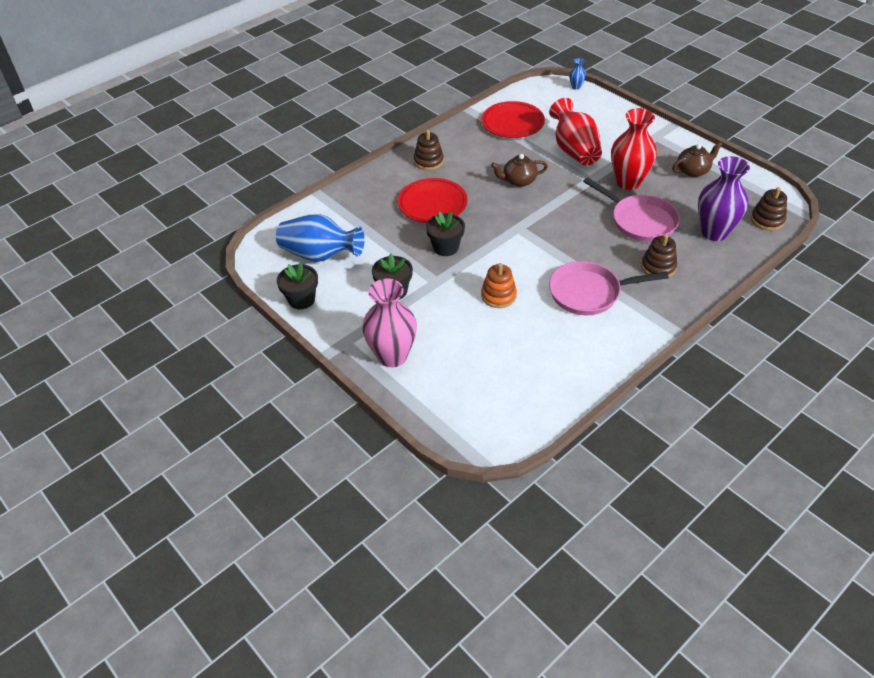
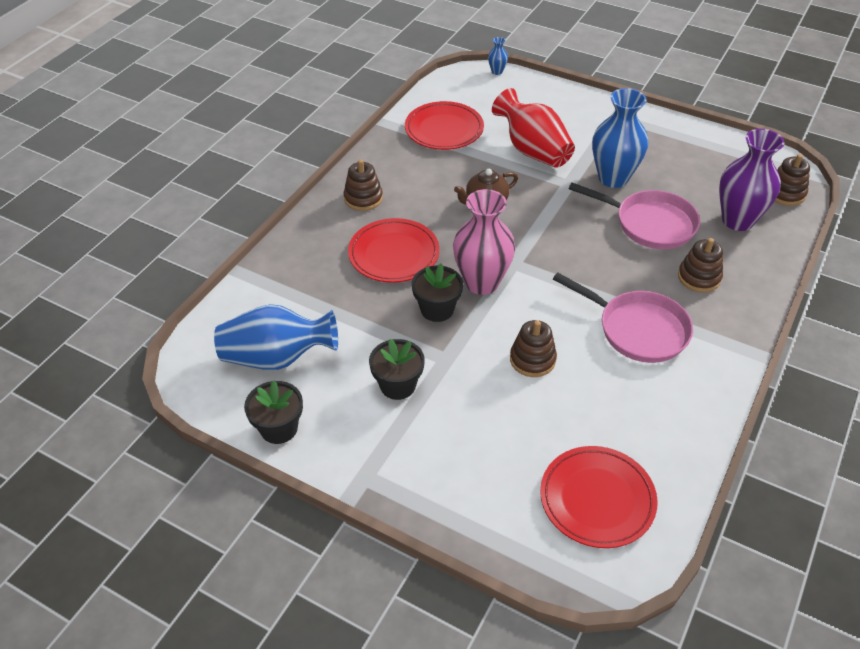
camera: 20 degrees left, 0 degrees up
pink vase [362,279,417,367] -> pink vase moved to [453,189,515,295]
orange stacking toy [481,263,517,308] -> brown stacking toy [510,320,557,377]
pink pan [549,261,669,315] -> pink pan turned 120 degrees counterclockwise [553,273,693,363]
red vase [611,108,657,190] -> blue vase [592,88,648,188]
brown teapot [672,141,722,177] -> none
none -> red plate [540,446,658,548]

